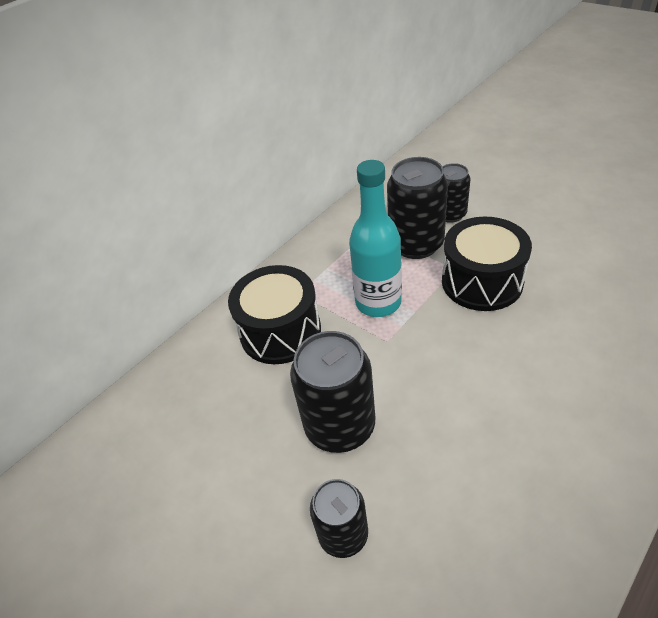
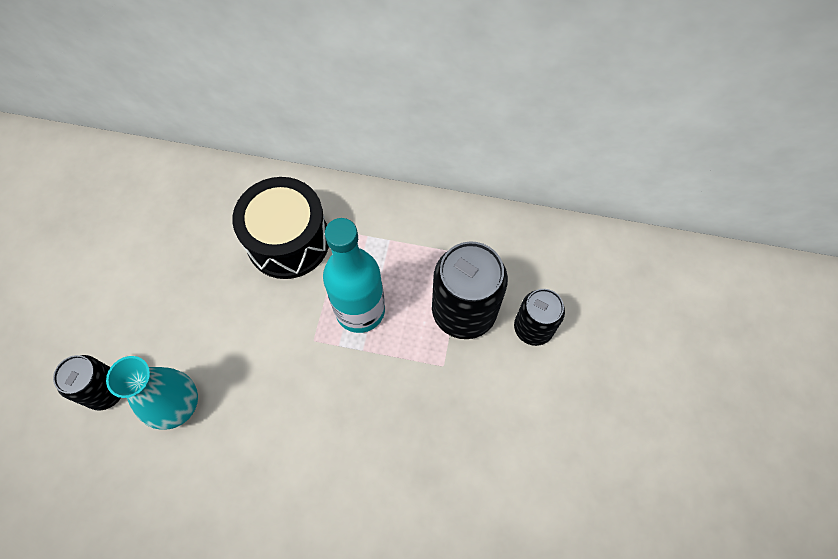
camera: 55 degrees right, 20 degrees up
black can [290,331,375,453] -> none
black drum [442,217,532,311] -> none
none -> turquoise vase [106,356,198,430]

